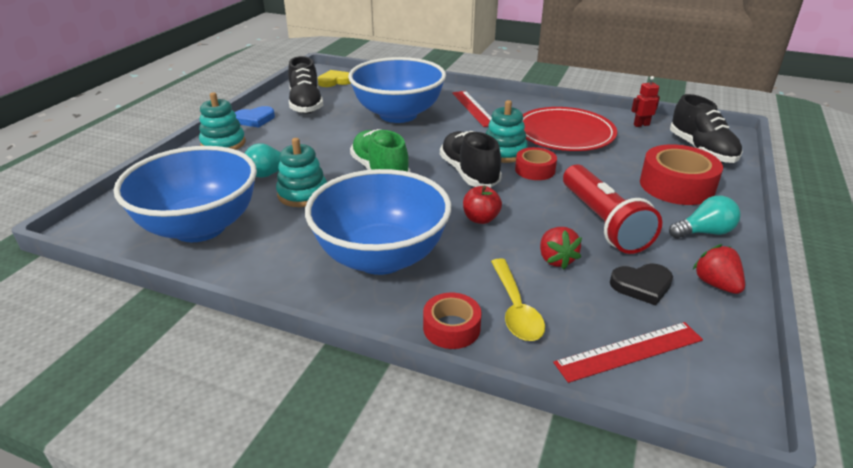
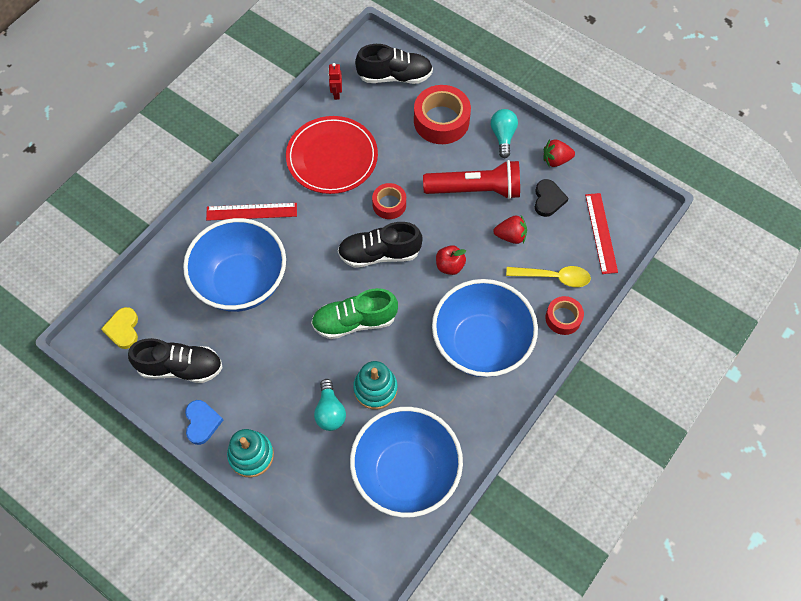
camera: 75 degrees left, 30 degrees up
turquoise stacking toy [486,100,528,163] -> none

